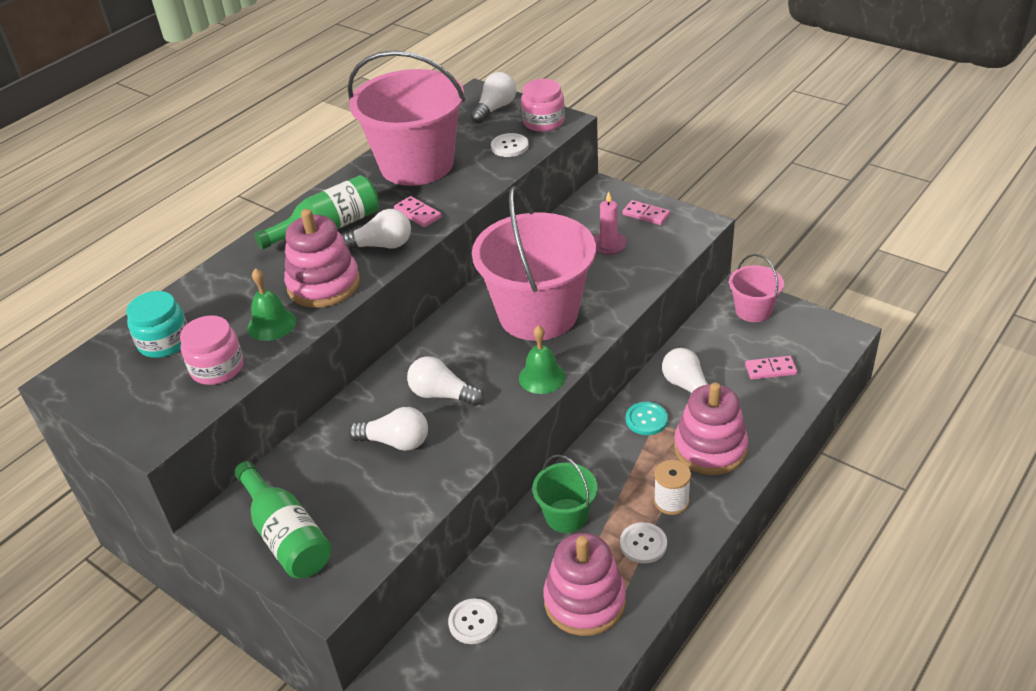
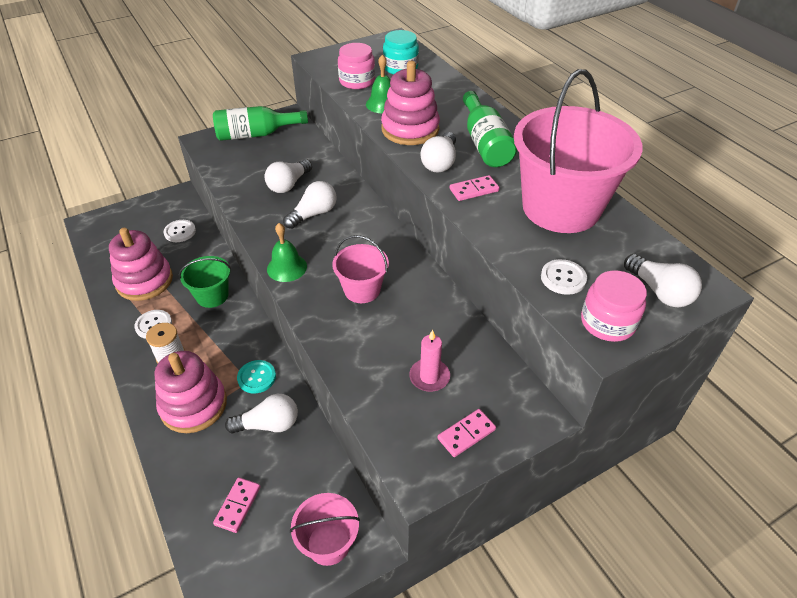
camera: 110 degrees right, 5 degrees up
pink bucket [472,186,596,341] -> pink bucket [332,235,389,303], size x0.49

